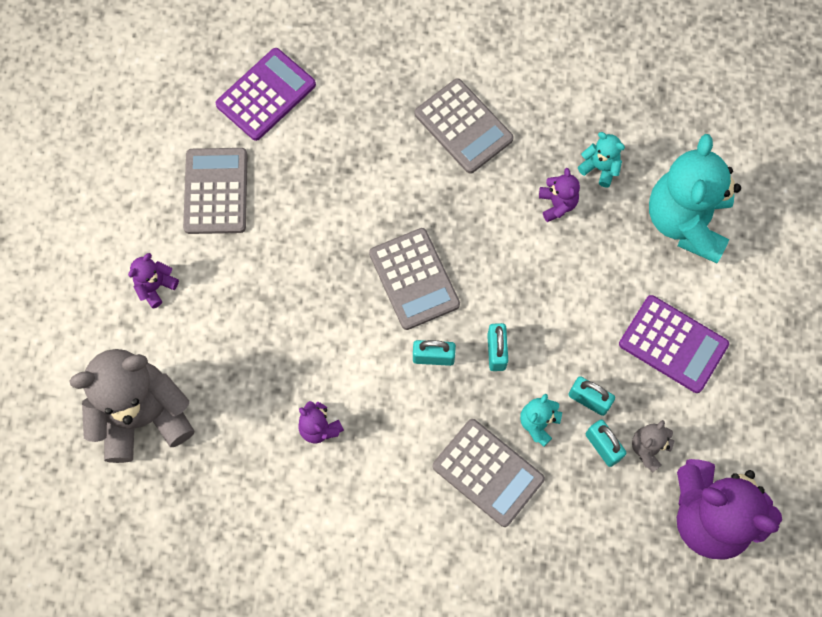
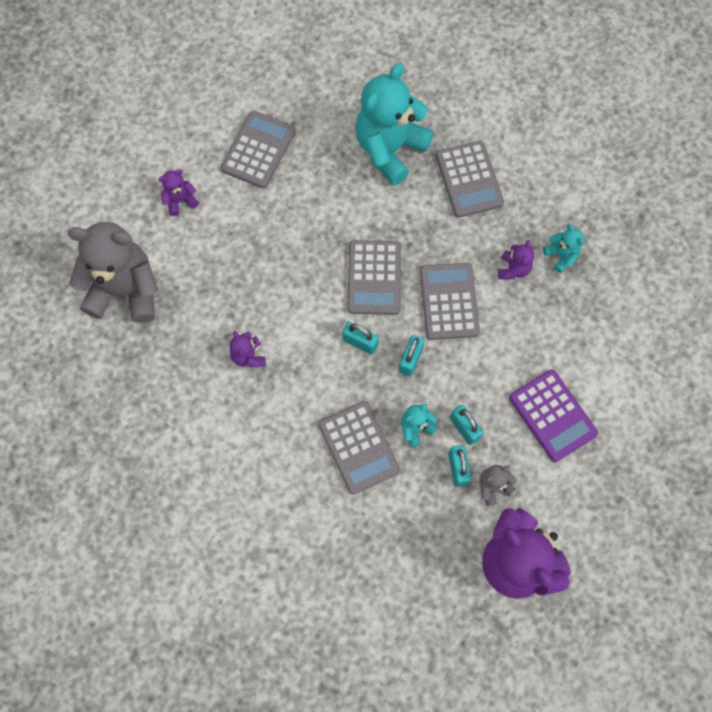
camera: 25 degrees right, 0 degrees up
purple calculator [216,48,316,141] -> none
turquoise teddy bear [649,134,741,263] -> turquoise teddy bear moved to [355,63,433,186]
none -> grey calculator [420,263,480,340]

